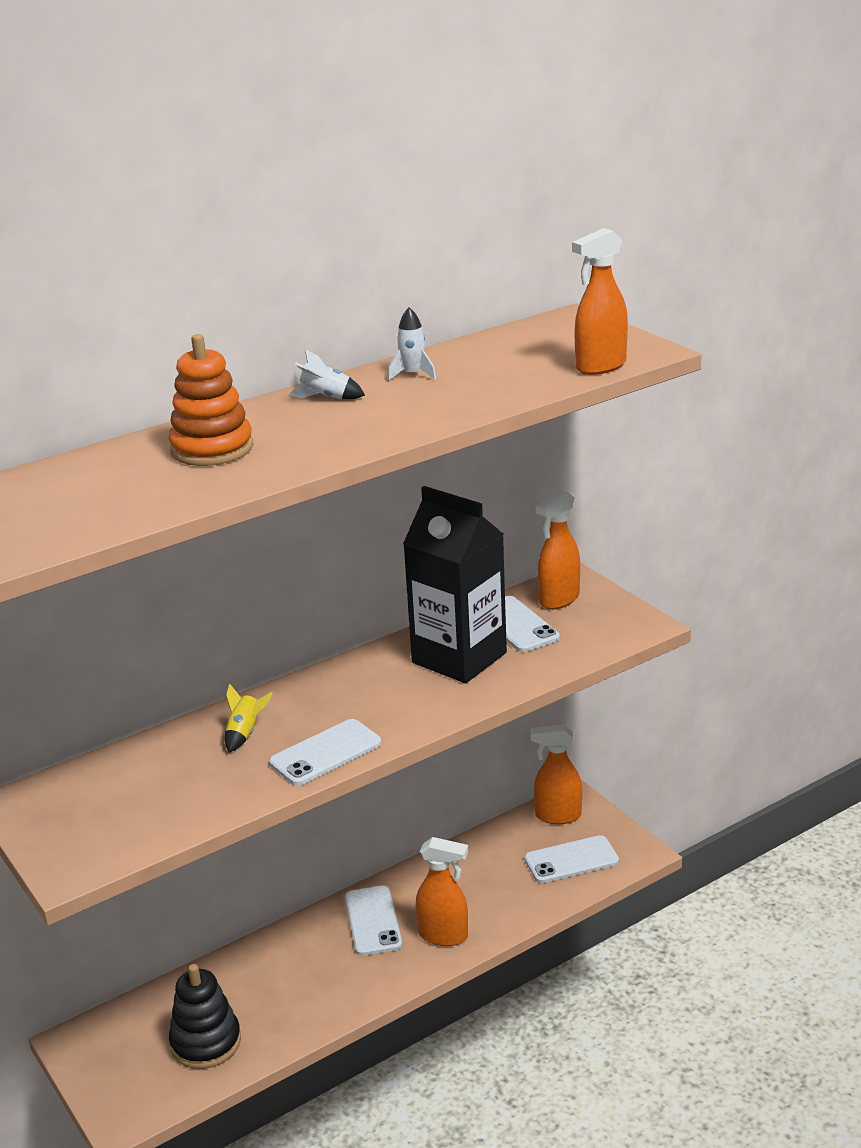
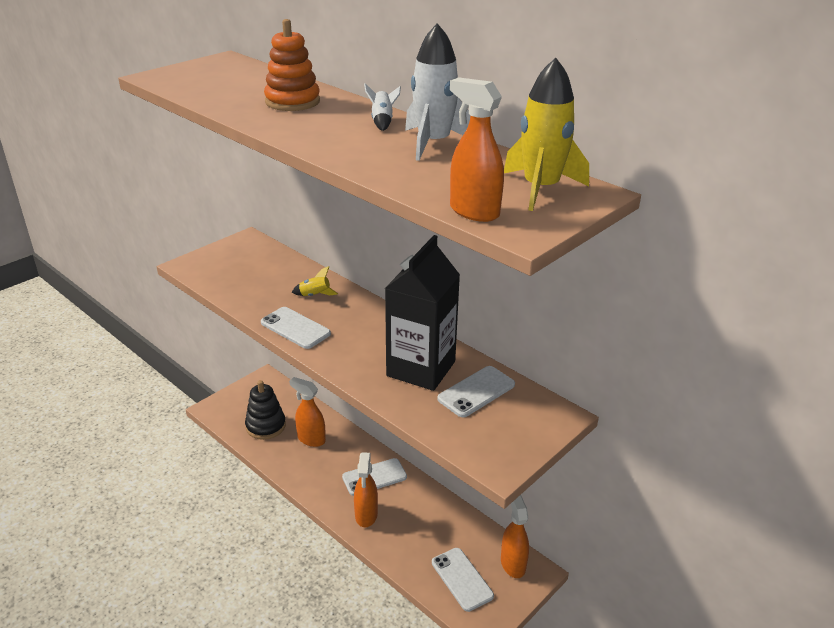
camera: 75 degrees right, 5 degrees up
white rocket [388,307,436,381] -> white rocket [405,23,471,161], size x2.04
orange spray bottle [536,489,580,609] -> orange spray bottle moved to [289,377,326,447]
none -> yellow rocket [504,58,589,211]

